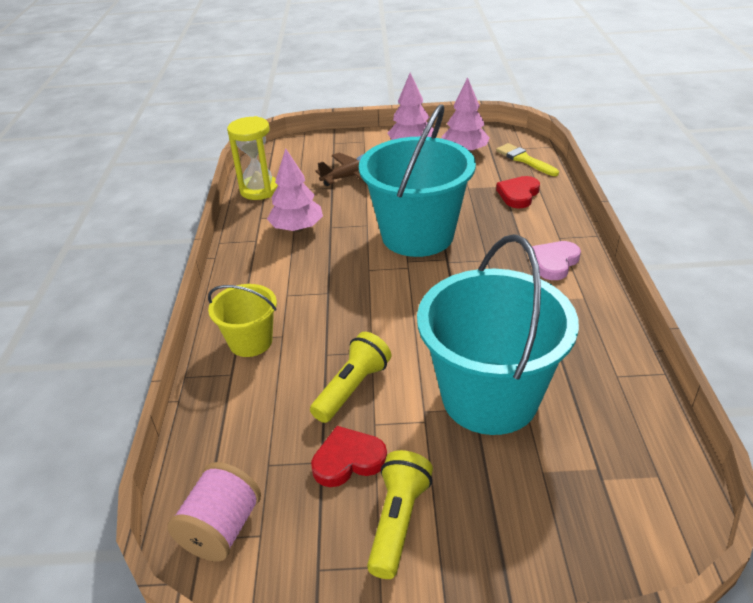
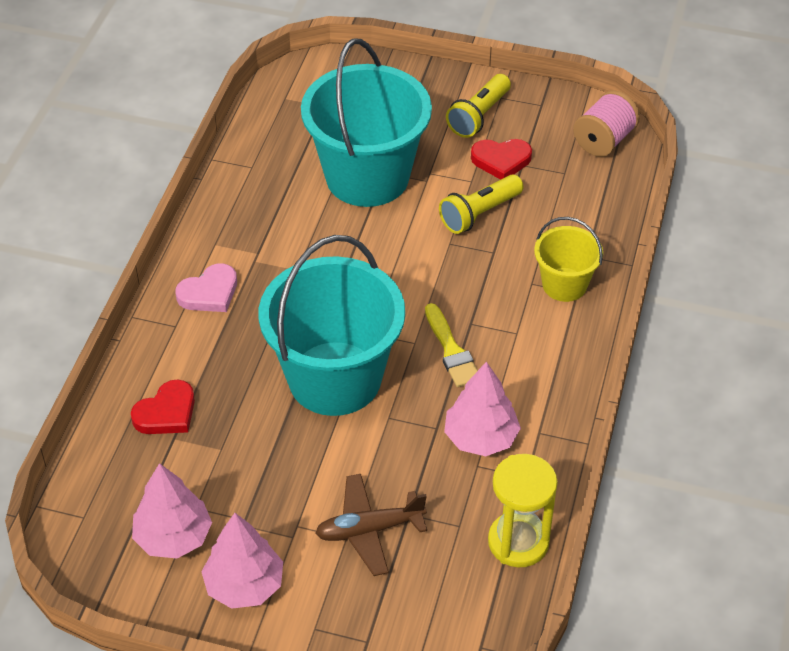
camera: 165 degrees left, 10 degrees up
yellow brush [496,143,559,176] -> yellow brush moved to [425,303,478,387]

